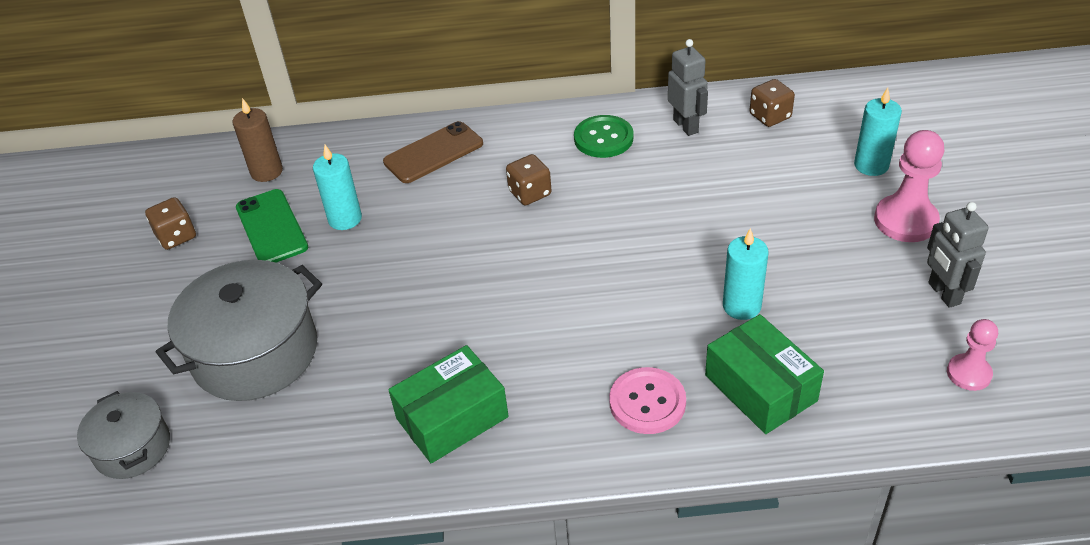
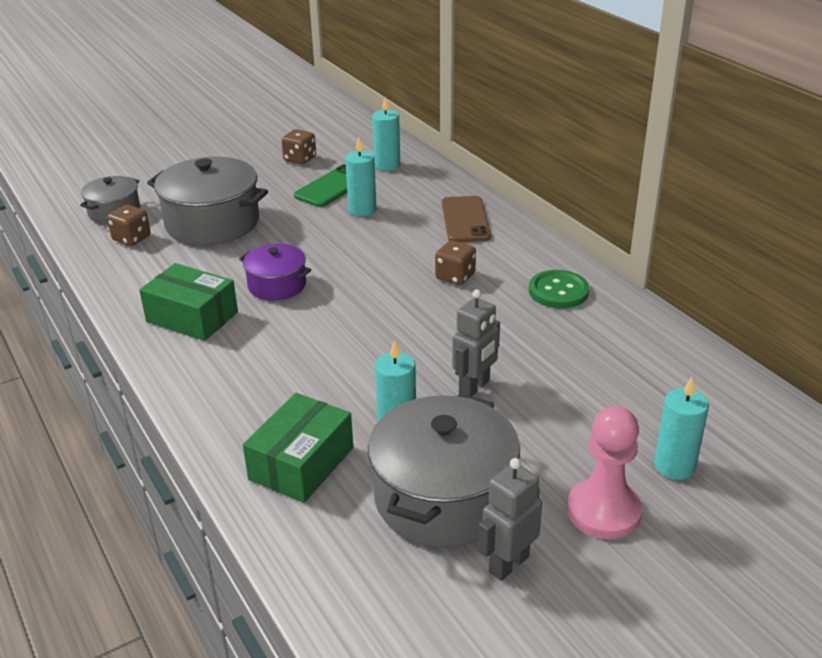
camera: 60 degrees right, 10 degrees down
brown candle [233,98,283,182] -> turquoise candle [372,97,400,171]
brown phone [383,121,483,183] -> brown phone turned 60 degrees clockwise [442,196,491,242]
pink button [609,367,686,434] -> none
grey robot [668,39,708,136] -> grey robot moved to [452,290,500,397]
brown dice [750,79,795,127] -> brown dice moved to [107,205,151,246]
pink pawn [947,319,998,391] -> none
none -> purple pot [239,244,311,301]
none -> grey pot [368,393,520,547]

